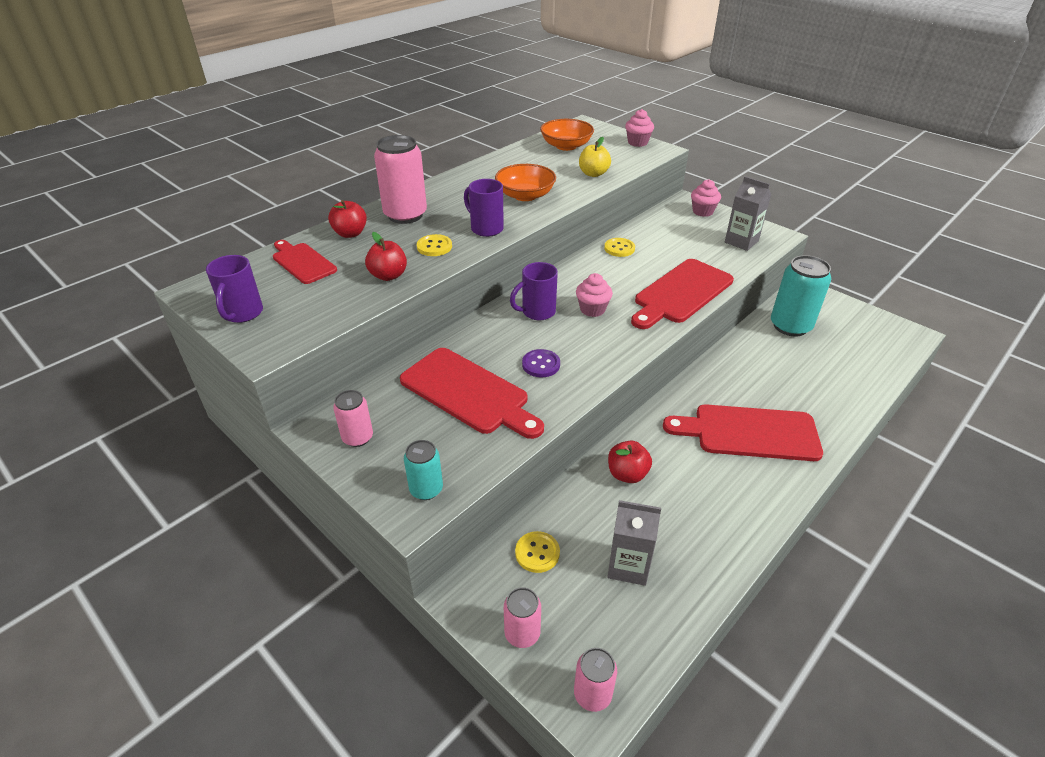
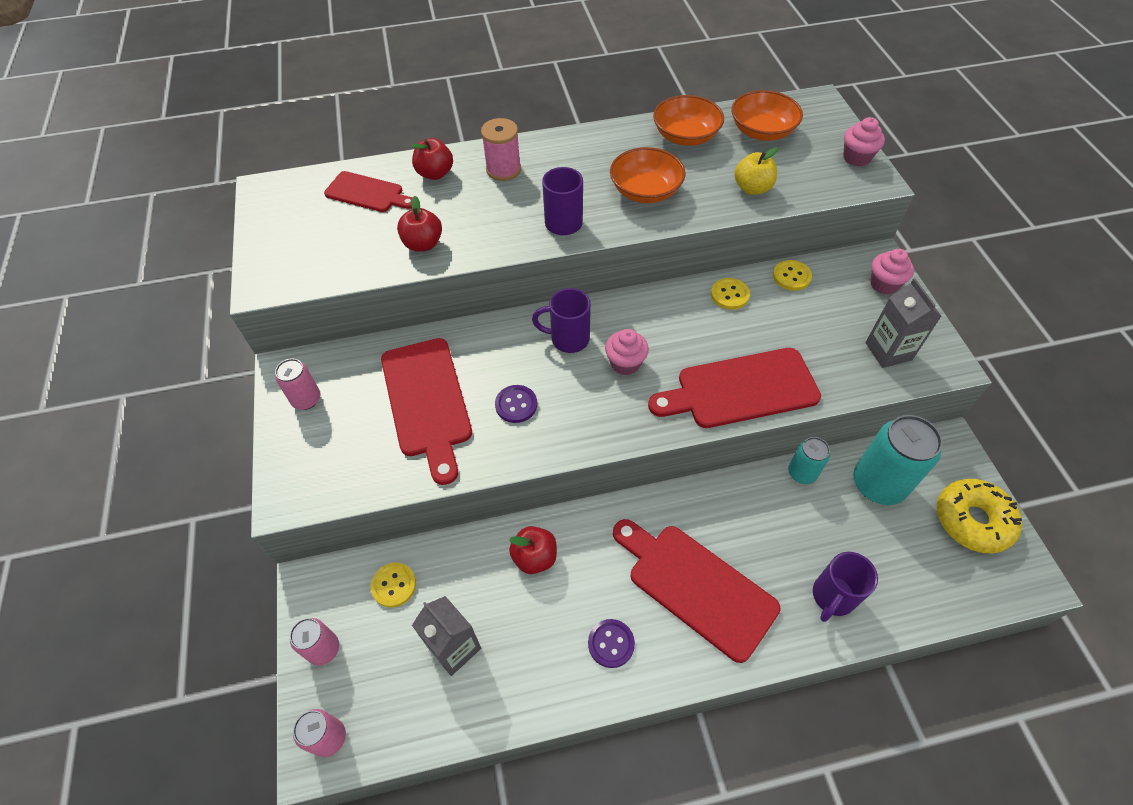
camera: 35 degrees right, 15 degrees up
purple mug [206,255,263,323] -> purple mug moved to [813,552,878,622]
red cutting board [273,240,337,284] -> red cutting board turned 120 degrees clockwise [324,171,412,212]
pink can [374,135,427,224] -> pink spool [481,118,521,181]
turquoise can [404,440,443,500] -> turquoise can moved to [788,437,830,484]
yellow button [417,234,452,256] -> yellow button moved to [773,260,812,291]
none -> purple button [588,619,635,668]
none -> orange bowl [653,95,724,146]
none -> yellow donut [937,479,1022,553]

